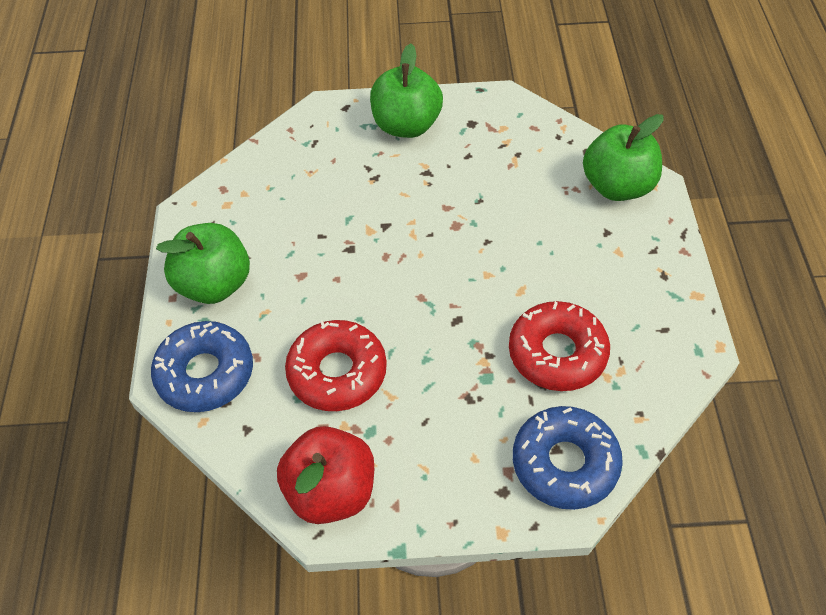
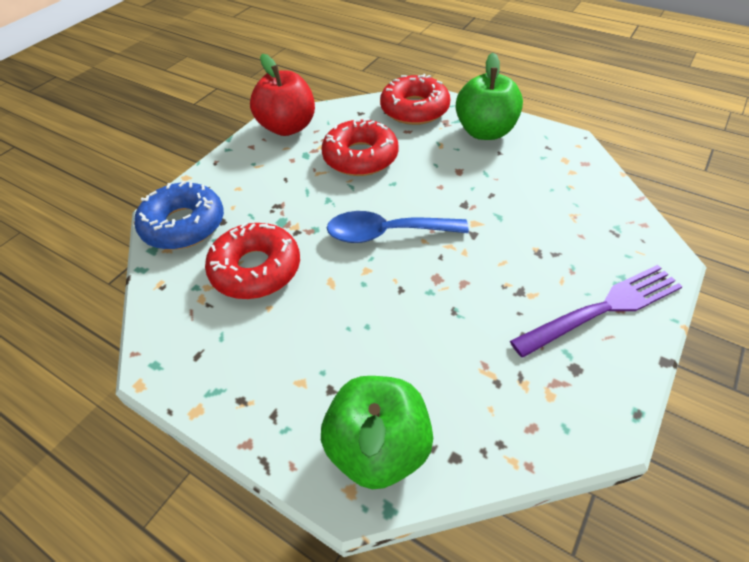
camera: 125 degrees right, 5 degrees down
blue donut [151,321,253,412] -> red donut [380,74,450,125]
green apple [370,44,443,138] -> purple fork [510,265,683,358]
none -> blue spoon [327,211,469,243]

